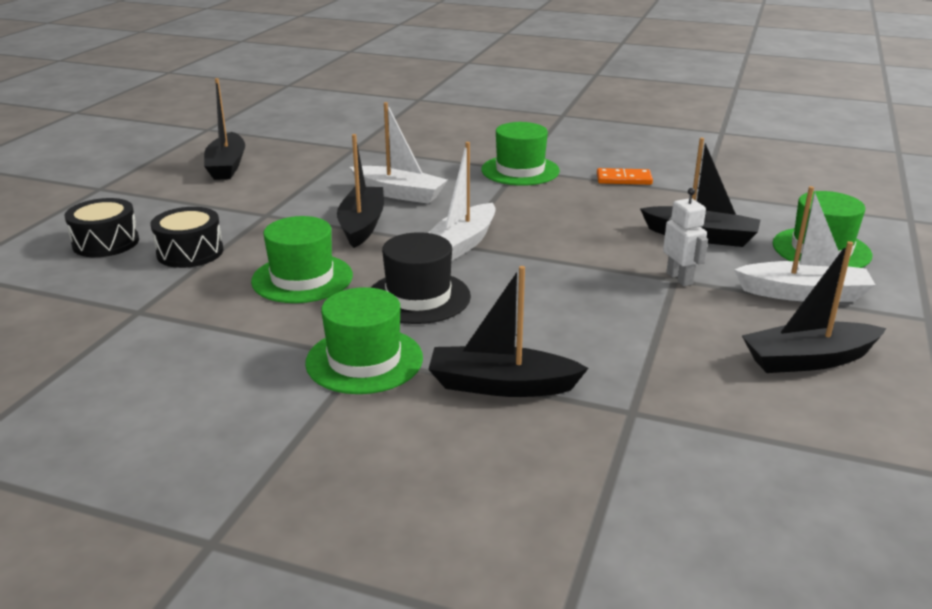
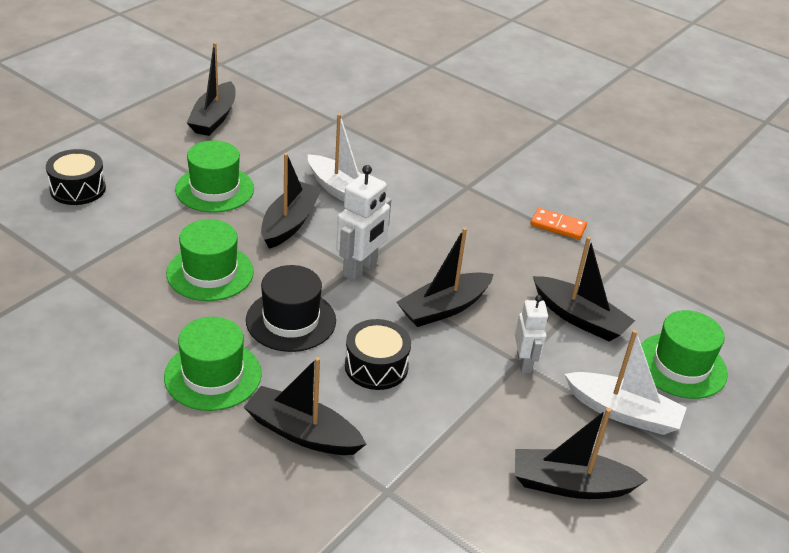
camera: 15 degrees right, 10 degrees up
black drum [150,207,223,268] -> black drum moved to [345,319,411,390]
white boat [428,142,496,261] -> white robot [336,165,391,281]
green hat [481,122,560,186] -> green hat moved to [175,140,254,213]
none -> black boat [397,227,494,327]

